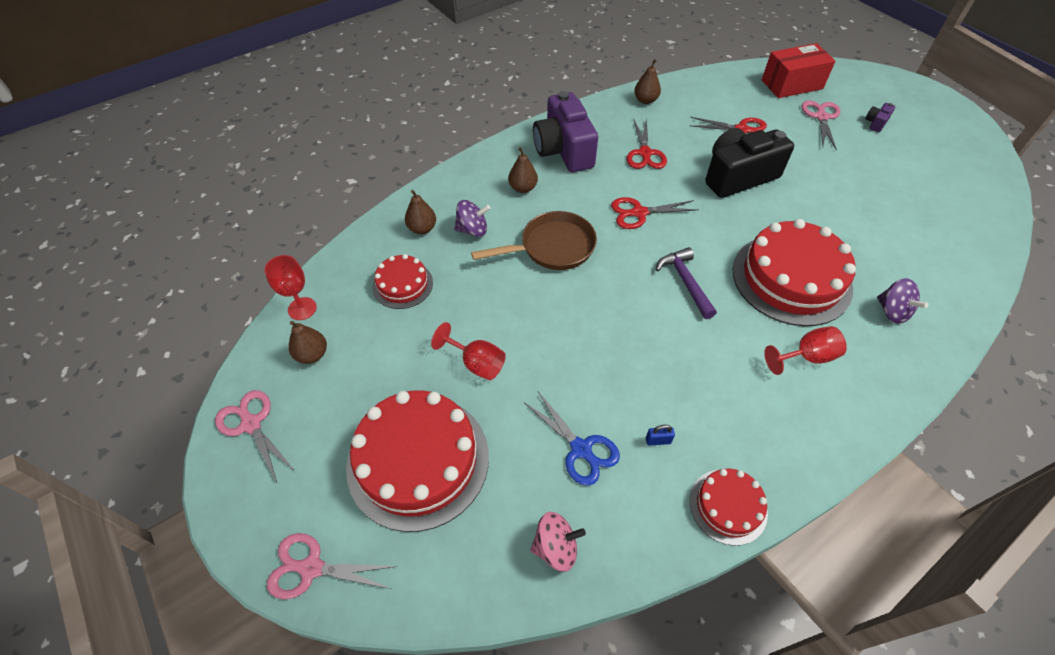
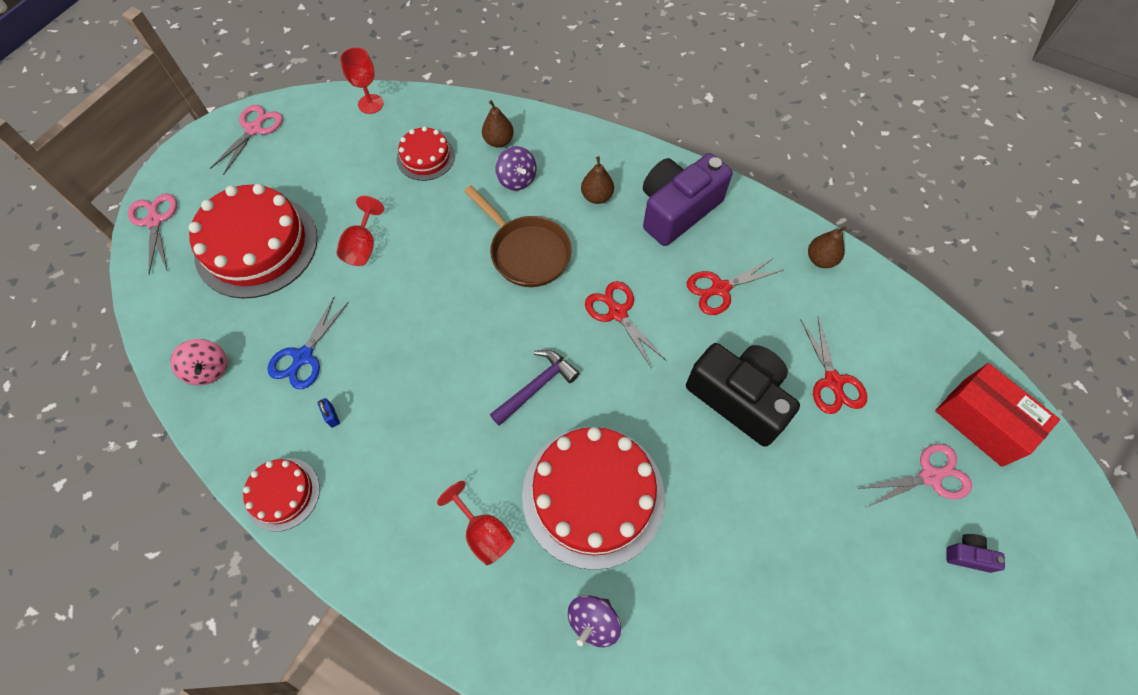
camera: 65 degrees right, 10 degrees up
brown pear [289,321,327,364] -> none

